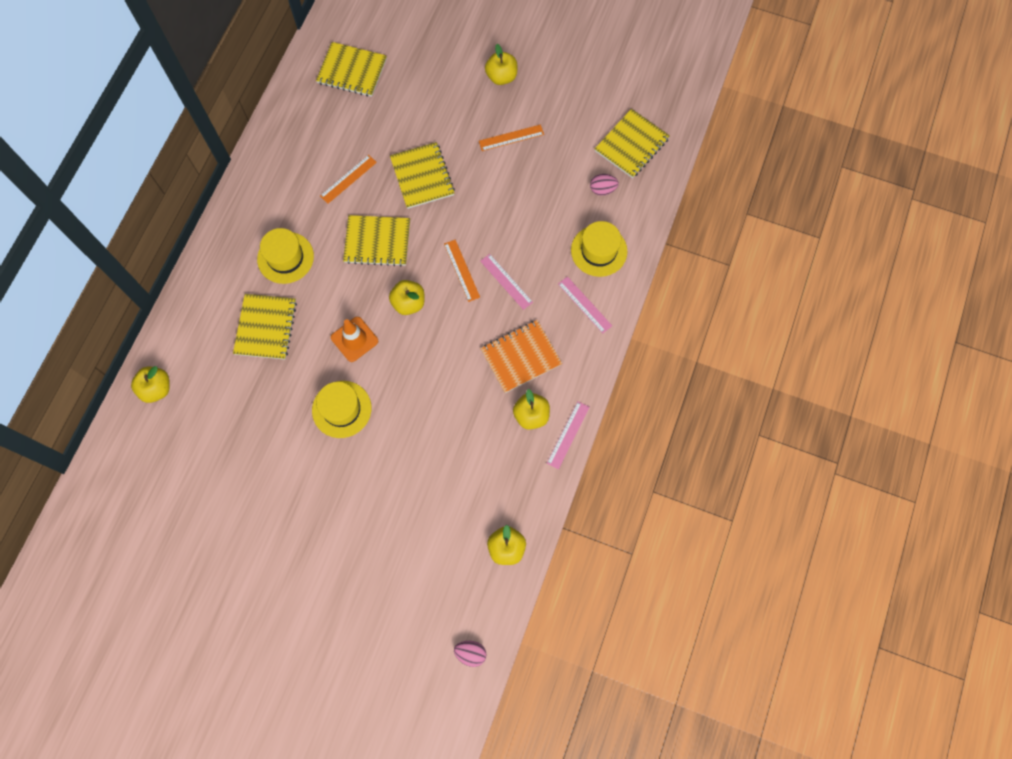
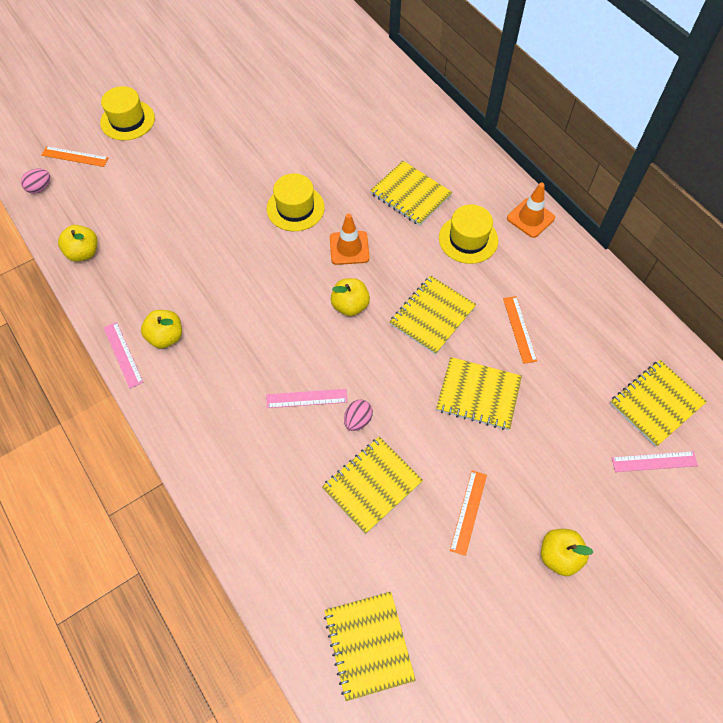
camera: 125 degrees right, 10 degrees down
yellow apple [131,366,170,403] -> none
orange ruler [444,240,480,302] -> orange ruler moved to [41,146,109,167]
orange notebook [480,320,562,393] -> none
pink ruler [558,276,612,333] -> pink ruler moved to [612,451,698,472]
yellow hat [571,221,627,277] -> yellow hat moved to [100,86,155,141]
pink egg [590,174,619,196] -> pink egg moved to [344,400,373,431]
none -> yellow notebook [322,437,423,534]
none -> orange traffic cone [507,183,555,238]

